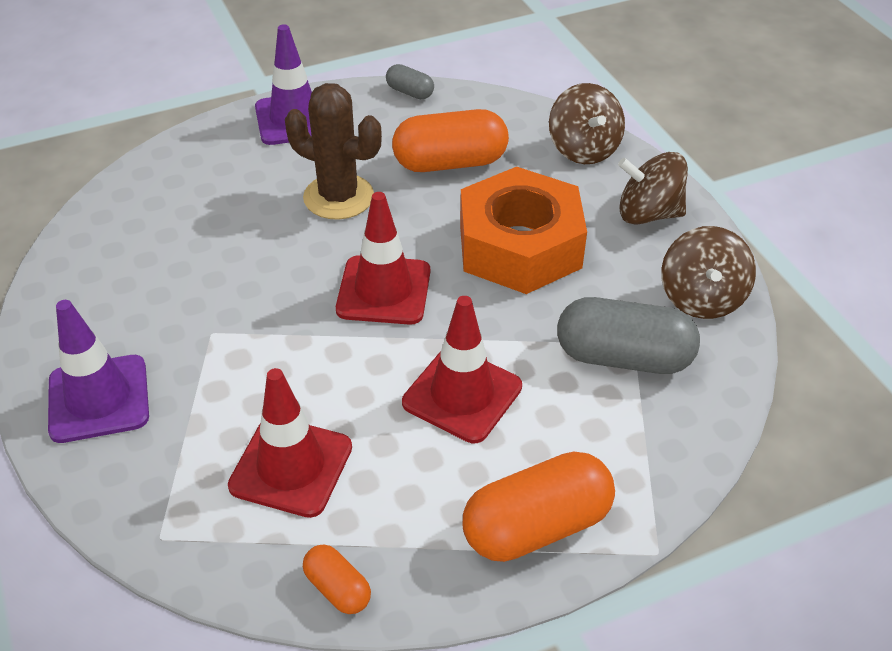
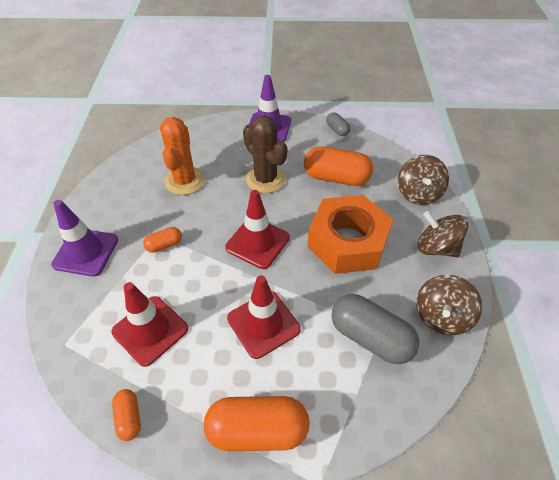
camera: 25 degrees right, 5 degrees up
none -> orange capsule [143,227,182,253]
none -> orange cactus [160,117,205,195]

